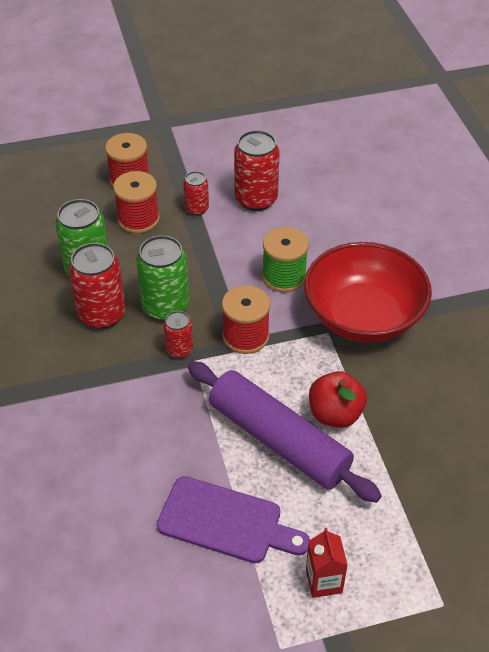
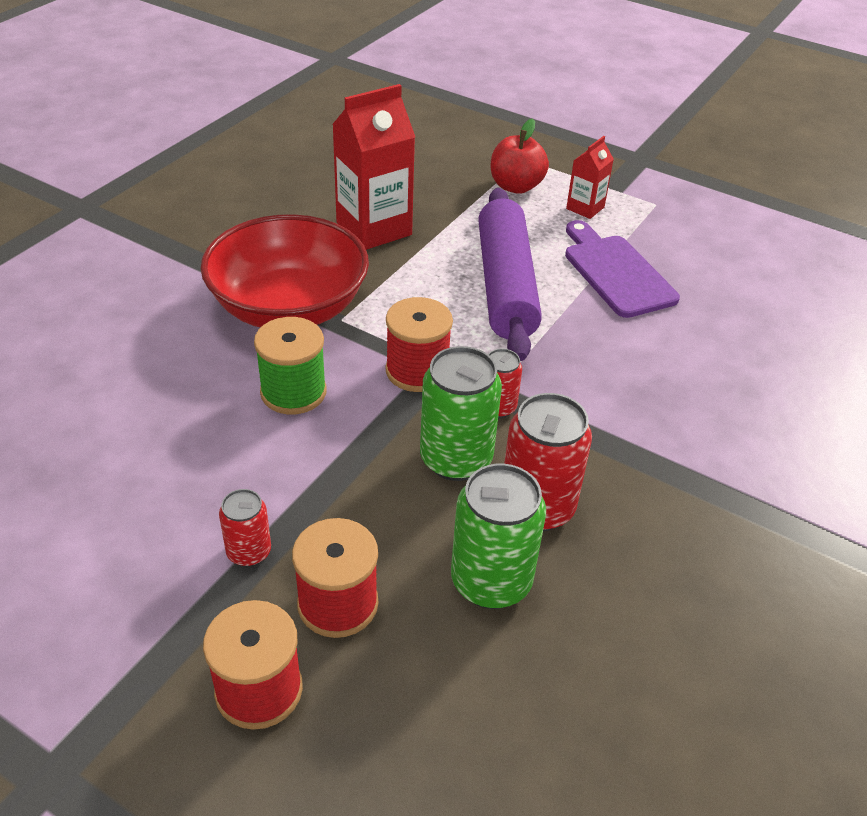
camera: 135 degrees left, 5 degrees down
red can [234,130,280,211] -> none
red apple [309,371,367,428] -> red apple moved to [490,119,549,194]
none -> red carton [332,84,415,250]

